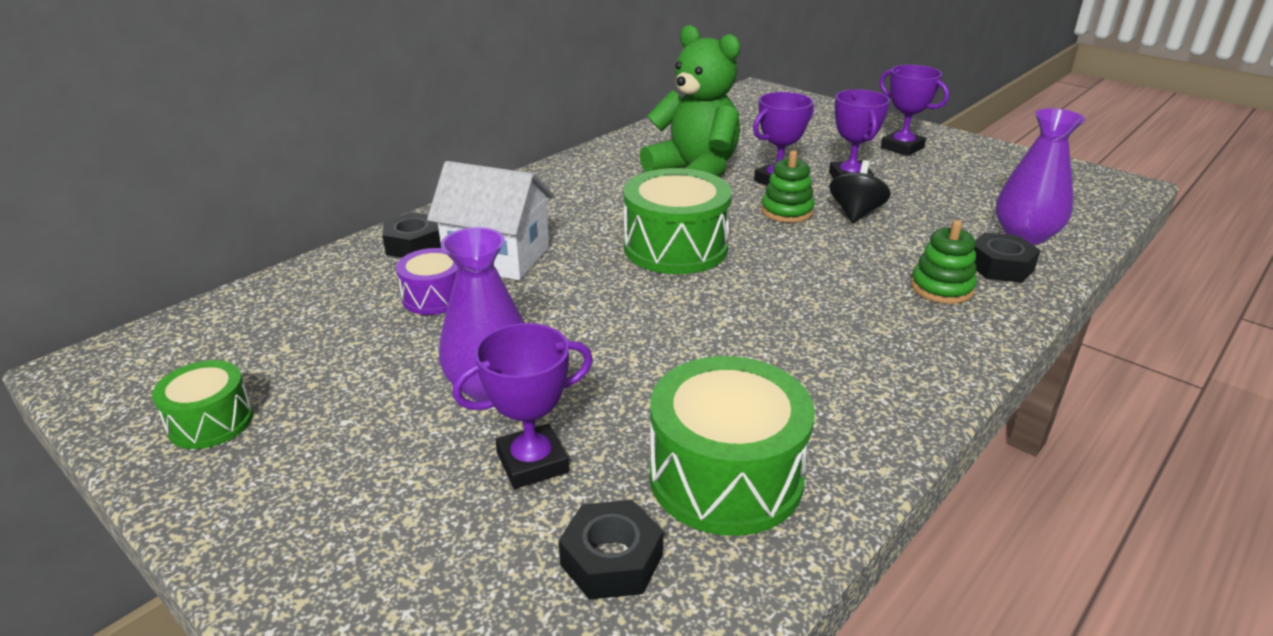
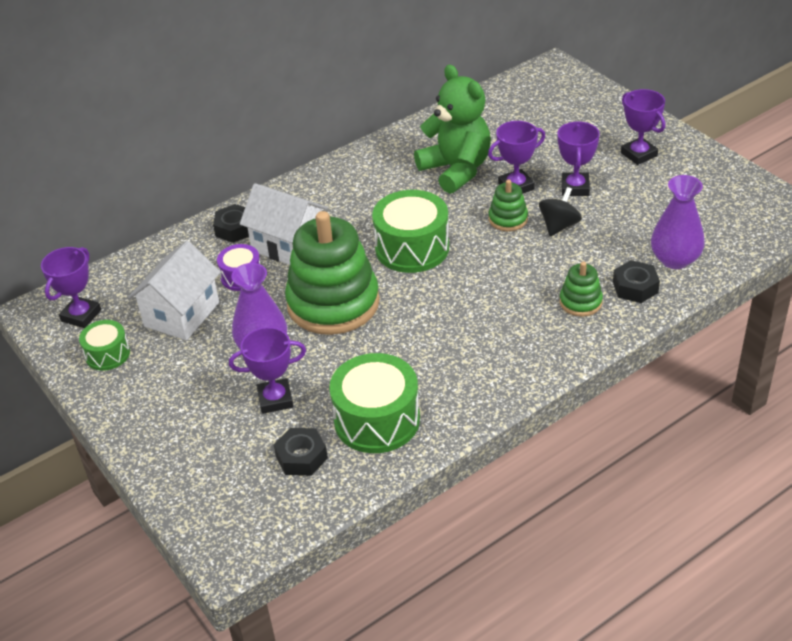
camera: 15 degrees right, 10 degrees up
none -> purple trophy [41,247,101,328]
none -> white house [128,241,221,340]
none -> green stacking toy [285,211,380,335]

